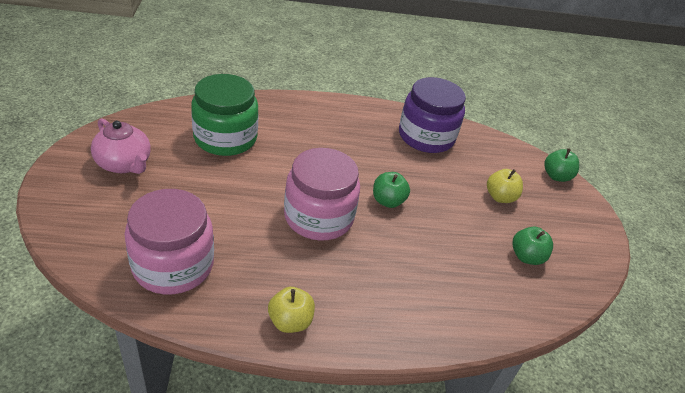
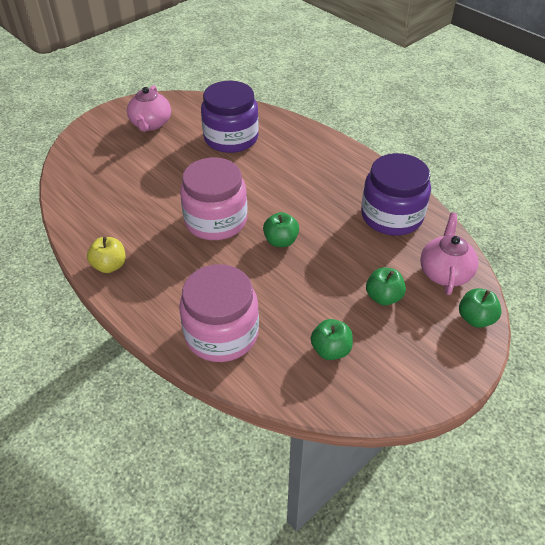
camera: 55 degrees right, 5 degrees up
pink jar [125,189,214,294] -> pink jar moved to [179,264,259,362]
green jar [191,74,259,156] -> purple jar [201,81,259,153]
yellow apple [487,169,523,203] -> green apple [366,267,406,305]
none -> pink teapot [420,213,479,295]

